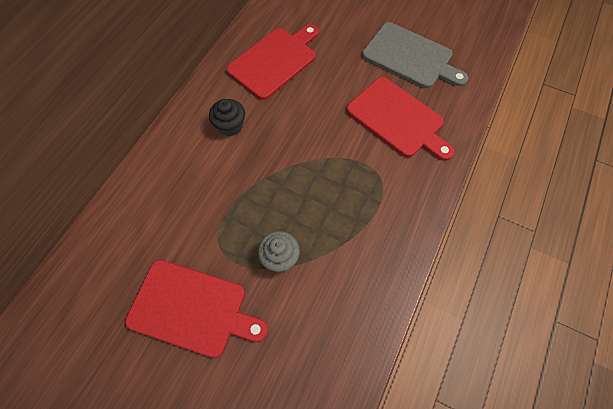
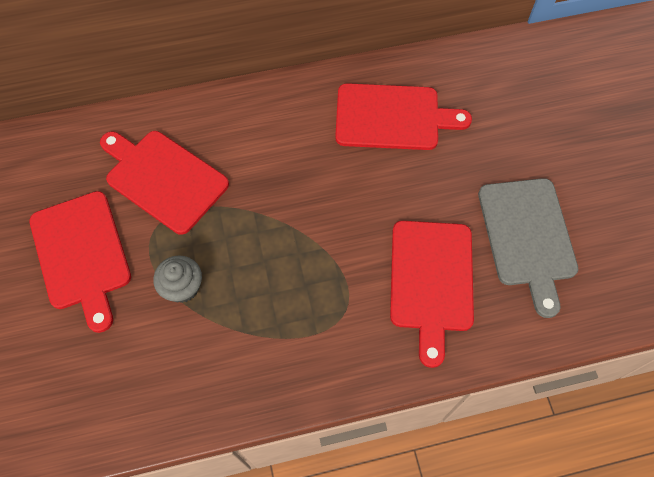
camera: 50 degrees right, 0 degrees up
black cupcake [209,99,245,136] -> none
none -> red cutting board [100,131,229,235]

